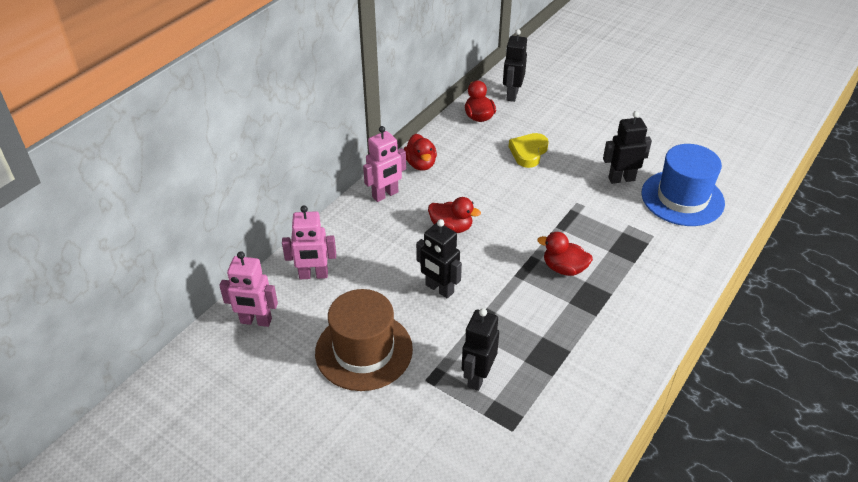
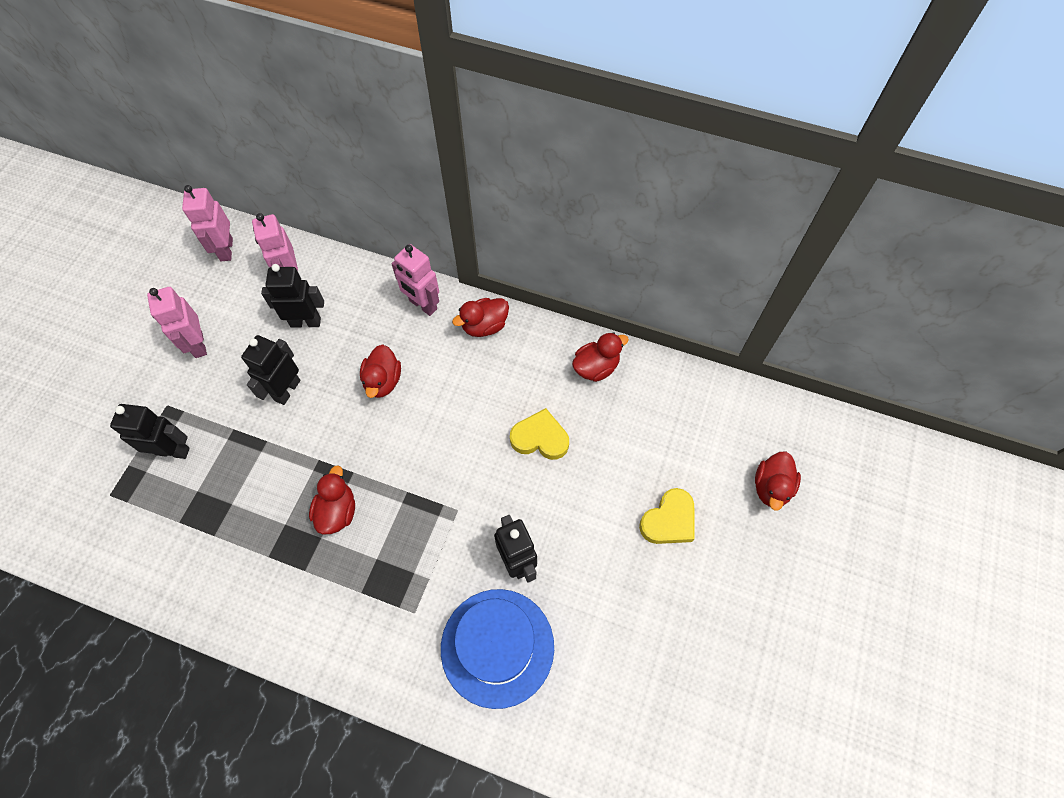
camera: 75 degrees right, 20 degrees up
brown hat [315,289,413,391] -> pink robot [147,287,207,358]
black robot [503,29,527,102] -> black robot moved to [261,264,324,328]
none -> yellow heart [639,488,694,544]
none -> red duck [755,452,801,511]

